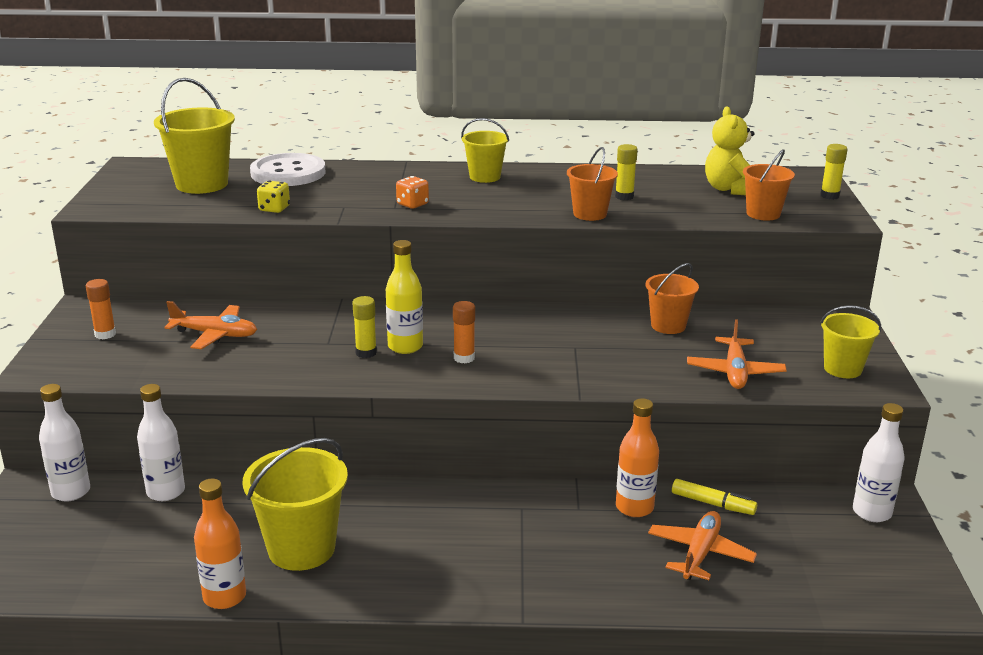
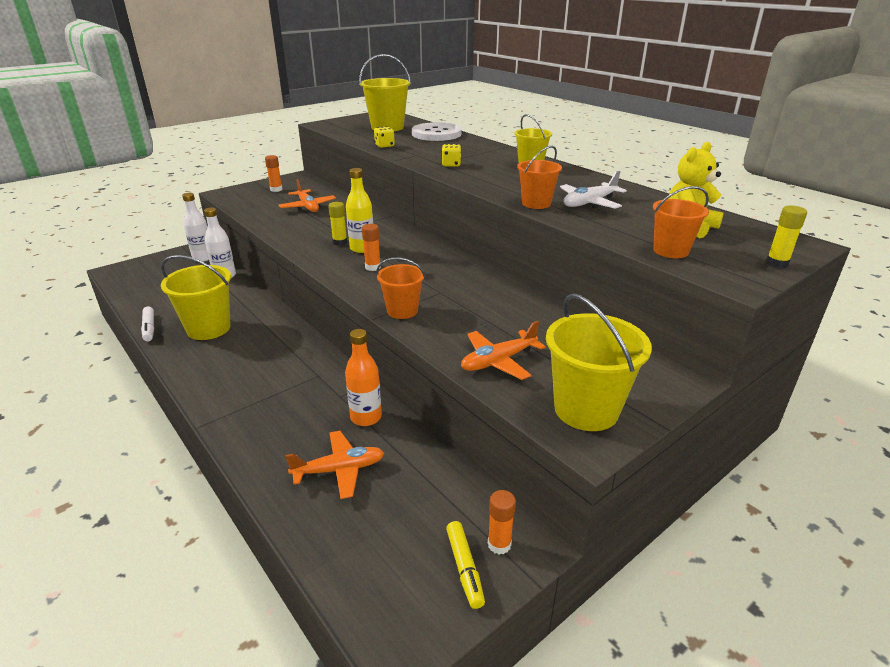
camera: 50 degrees right, 5 degrees up
orange bottle [194,479,246,609] -> white marker [141,306,154,341]
orange dice [396,176,429,209] -> yellow dice [442,144,461,166]
yellow glue stick [615,144,638,200] -> white plane [560,171,627,209]
orange bucket [646,263,699,334] -> orange bucket moved to [376,257,426,319]
yellow marker [672,479,757,515] -> yellow marker moved to [446,521,485,609]
yellow bucket [820,305,881,378] -> yellow bucket [546,293,652,431], size x1.62
white bottle [853,403,905,522] -> orange glue stick [488,490,516,554]

